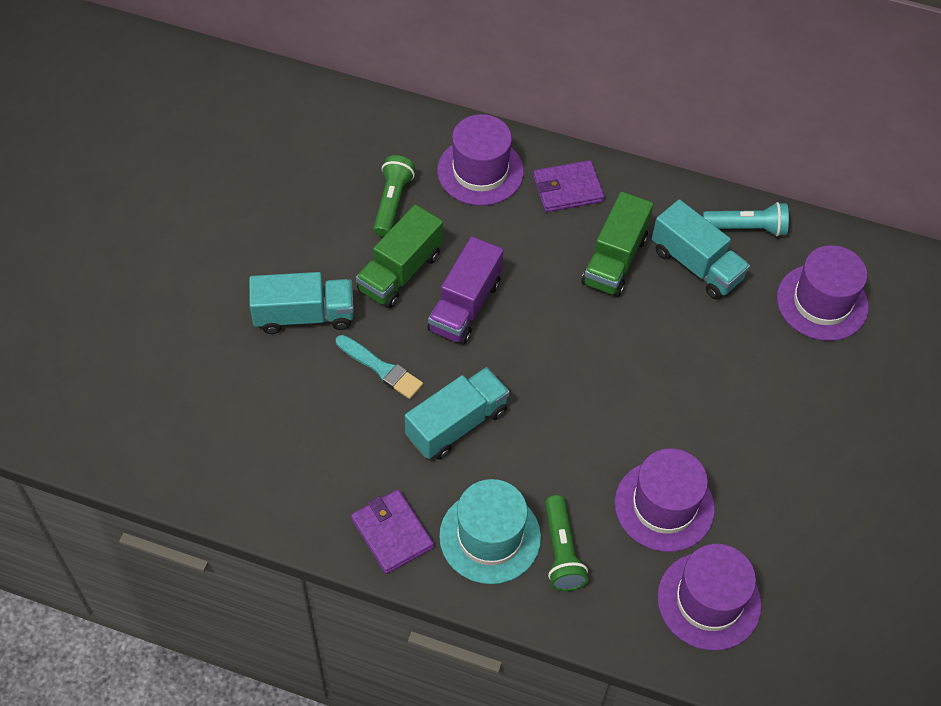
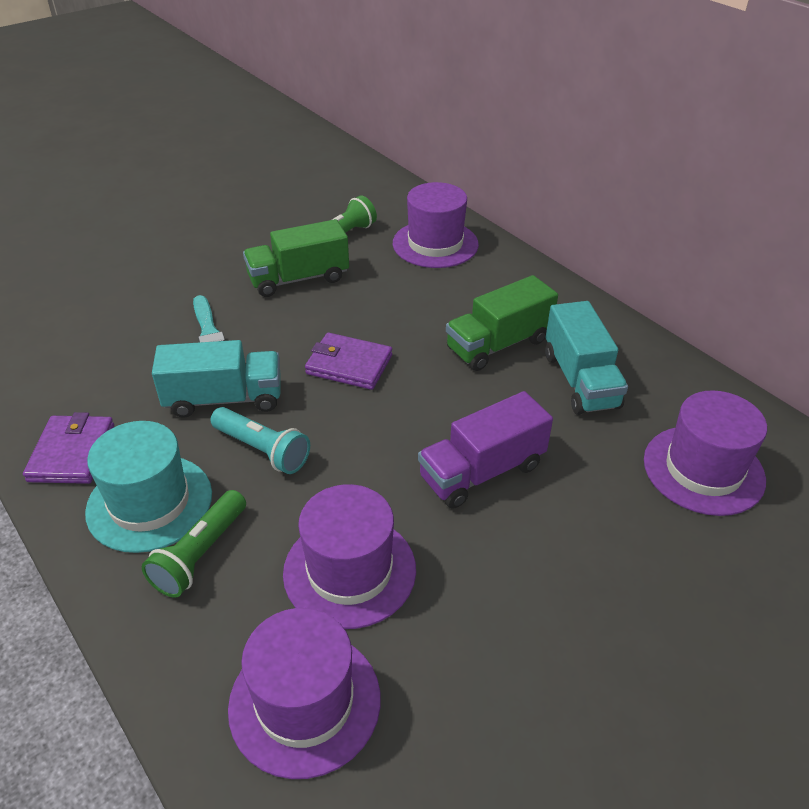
camera: 35 degrees right, 15 degrees down
turquoise truck [249,272,354,334] -> none
purple truck [427,236,504,345] -> purple truck moved to [418,391,553,508]
purple wallet [533,160,604,212] -> purple wallet moved to [305,333,392,390]
turquoise flashlight [703,202,789,236] -> turquoise flashlight moved to [211,407,310,474]

